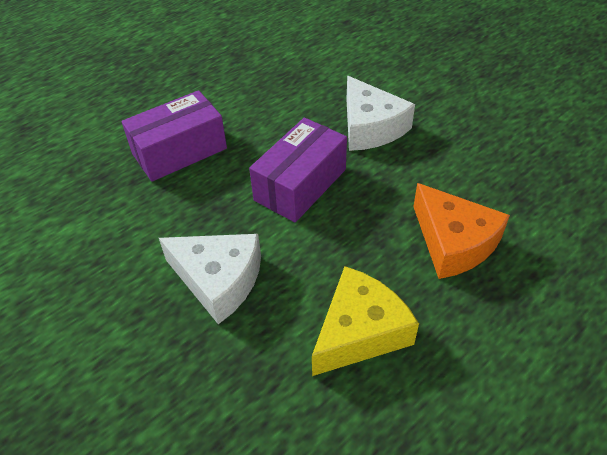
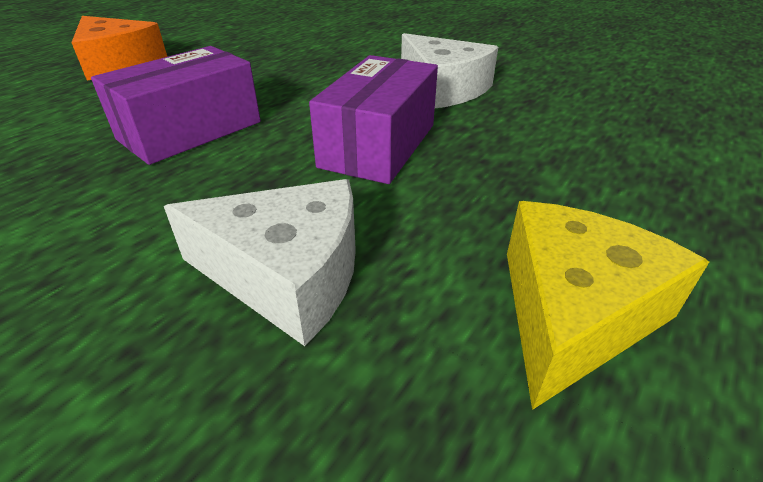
camera: 15 degrees left, 10 degrees down
orange cheese [413,183,510,279] -> orange cheese moved to [71,16,167,80]

